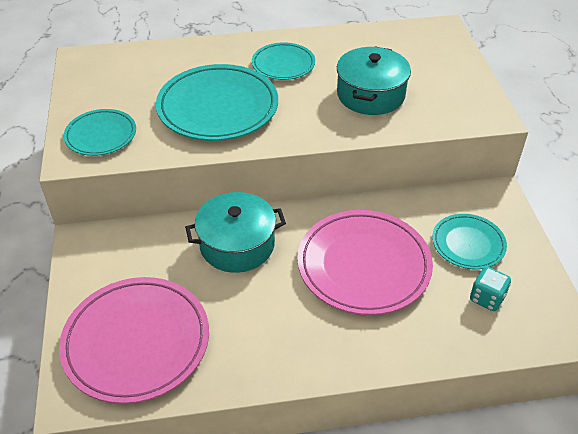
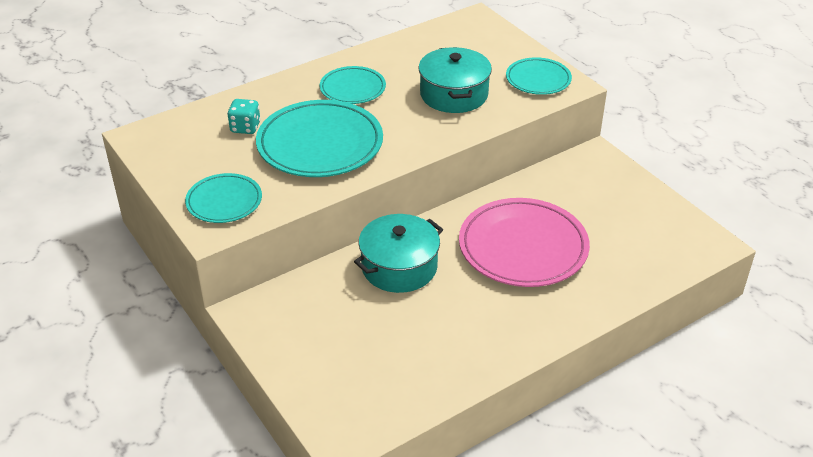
camera: 25 degrees left, 5 degrees down
pink plate [59,277,209,404] -> none
turquoise plate [432,214,507,269] -> turquoise plate moved to [506,57,572,95]
turquoise dice [470,267,511,311] -> turquoise dice moved to [227,99,261,134]

